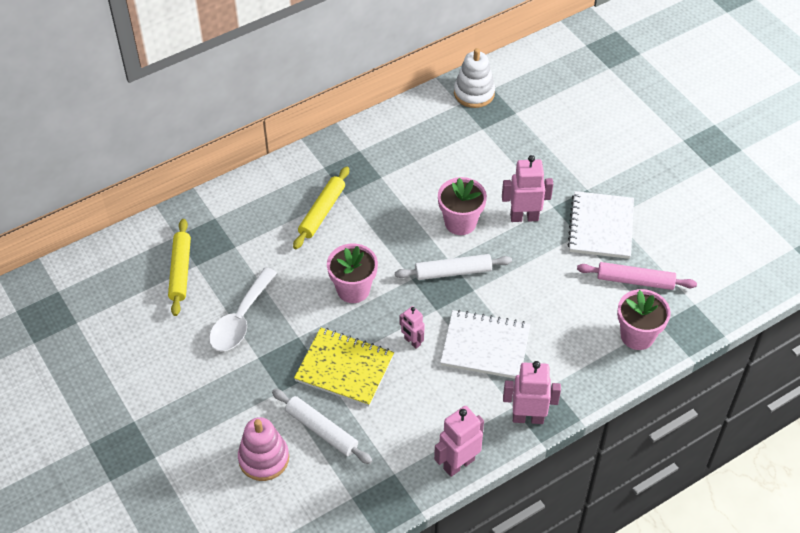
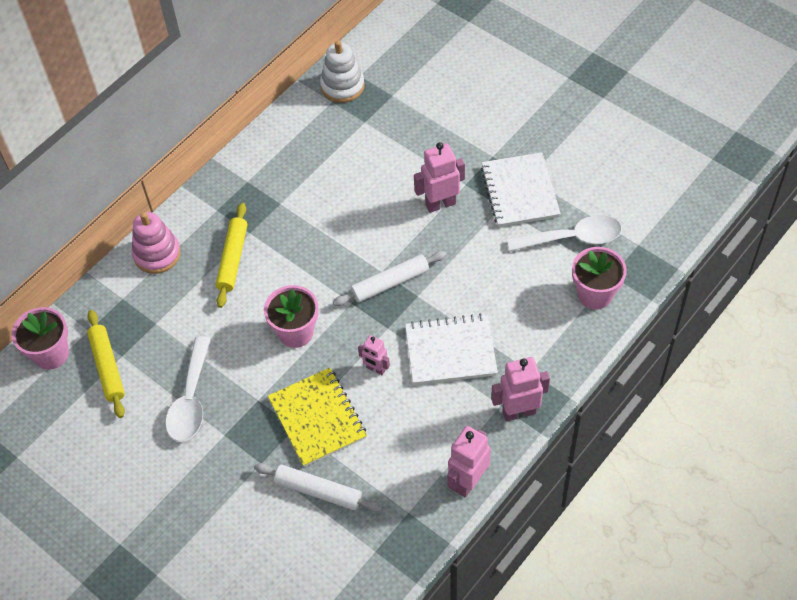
camera: 15 degrees left, 5 degrees up
pink stacking toy [238,417,289,481] -> pink stacking toy moved to [132,212,181,274]
yellow notebook [294,327,394,406] -> yellow notebook turned 60 degrees clockwise [268,368,367,467]
pink flower pot [438,177,487,235] -> pink flower pot moved to [11,307,69,370]
pink rolling pin [577,262,697,290] -> white spoon [508,215,622,251]

